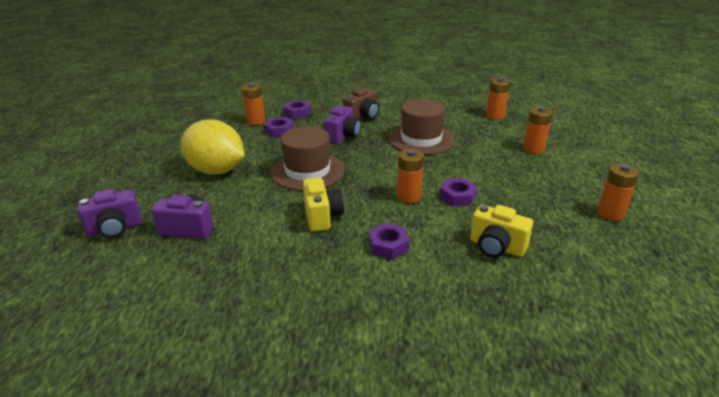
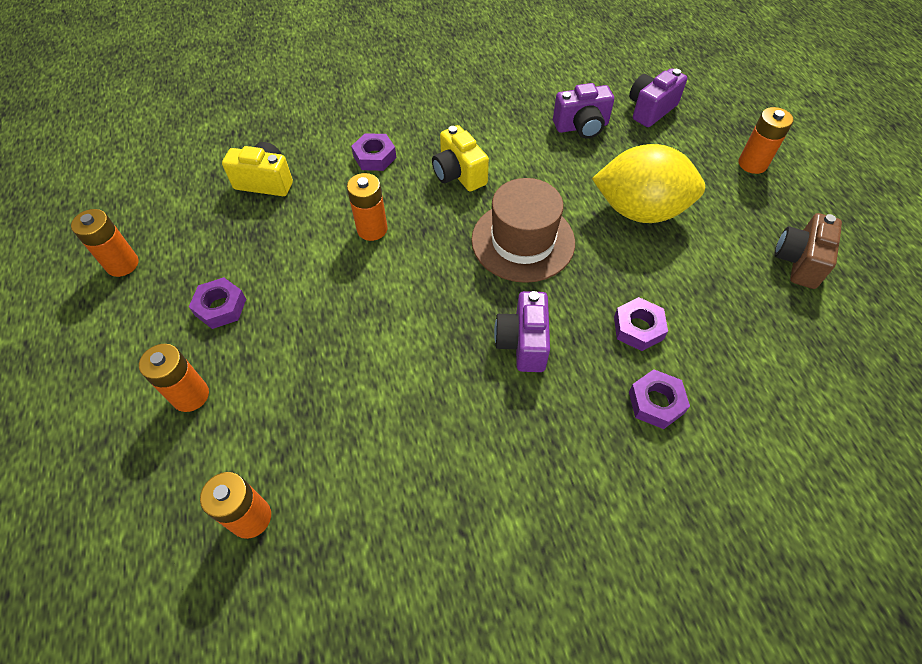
camera: 160 degrees right, 25 degrees up
orange battery [242,83,265,125] -> orange battery moved to [738,107,794,174]
brown camera [343,87,379,119] -> brown camera moved to [775,213,842,289]
brown hat [388,99,455,155] -> none
purple nut [439,178,477,206] -> purple nut moved to [189,277,246,329]

